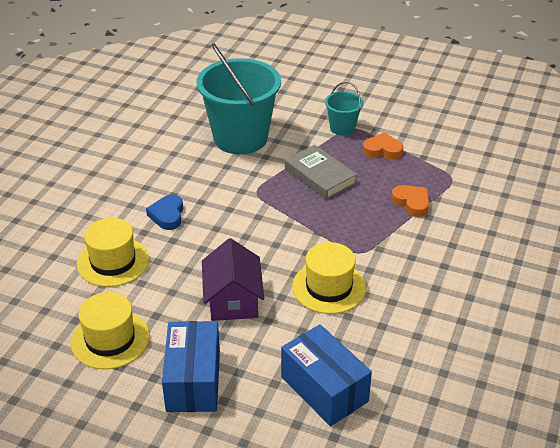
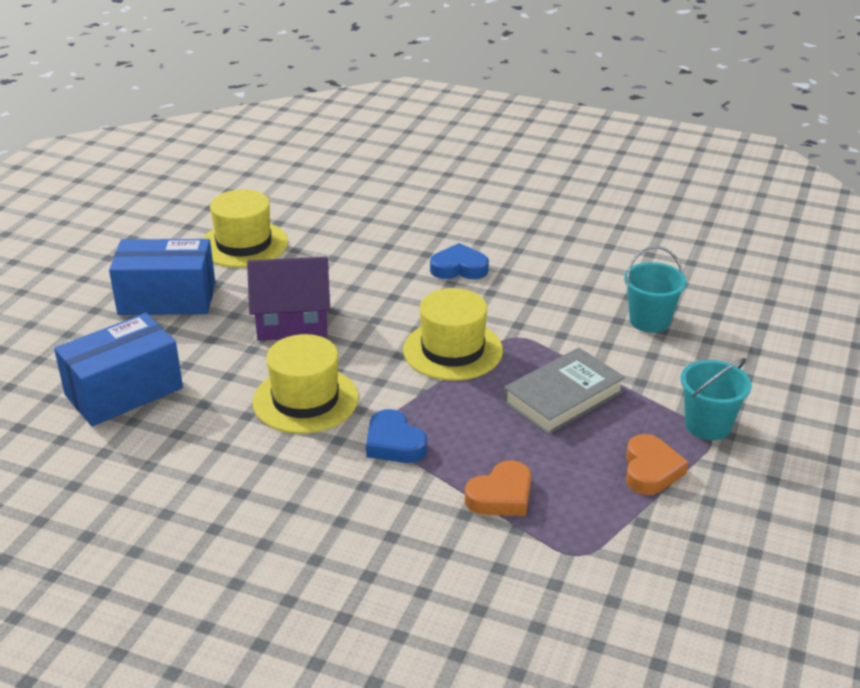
camera: 90 degrees right, 5 degrees down
yellow hat [77,218,149,287] -> yellow hat moved to [403,288,503,381]
turquoise bucket [197,43,281,154] -> turquoise bucket [624,246,687,333], size x0.47
none -> blue heart [366,409,427,463]

